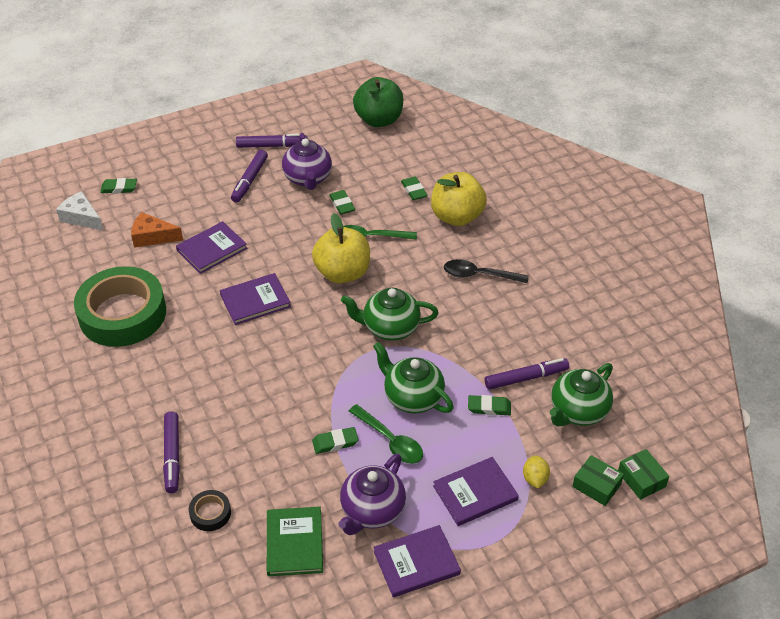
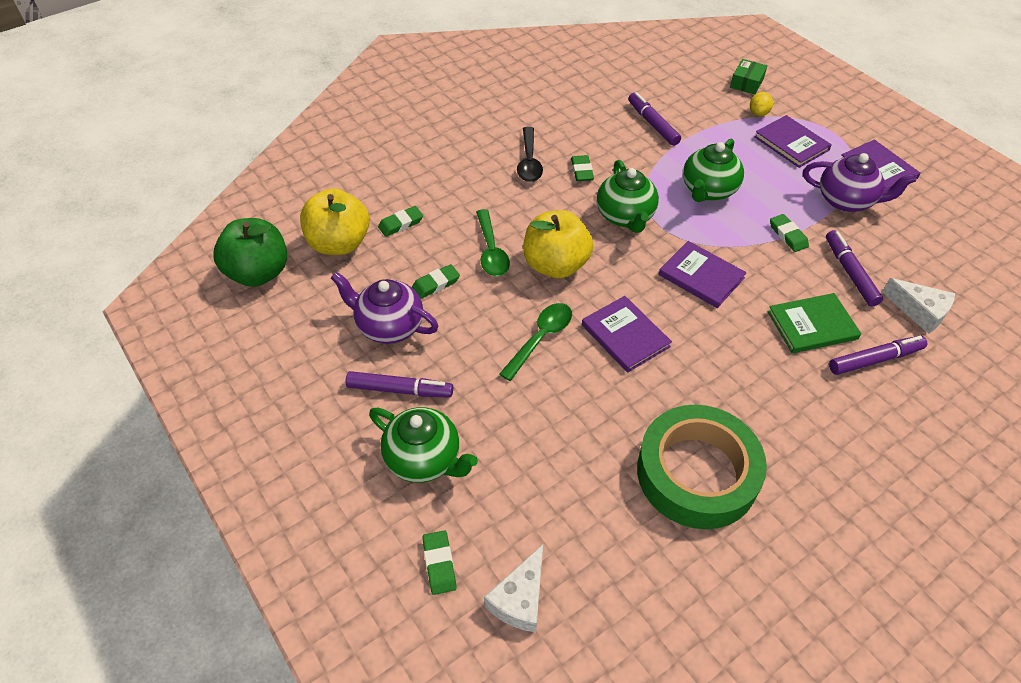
camera: 100 degrees left, 5 degrees up
orange cheese [131,212,183,248] -> none
purple book [176,221,247,274] -> purple book moved to [659,241,747,308]
black tape [189,490,231,531] -> white cheese [882,278,955,334]
purple marker [236,134,308,148] -> purple marker moved to [826,230,883,307]
green book [267,507,323,576] -> green book moved to [767,293,861,353]
purple teapot [282,133,332,190] -> purple teapot turned 135 degrees counterclockwise [331,272,438,344]
green spoon [349,404,423,464] -> green spoon moved to [499,303,572,381]
yellow apple [431,172,487,226] -> yellow apple moved to [300,188,370,255]
green eraser [468,395,511,415] -> green eraser moved to [571,155,594,181]
yellow lemon [523,455,550,488] -> yellow lemon turned 60 degrees counterclockwise [750,92,773,116]
green teapot [550,363,613,426] -> green teapot moved to [369,407,478,483]
green box [618,449,669,500] -> none

